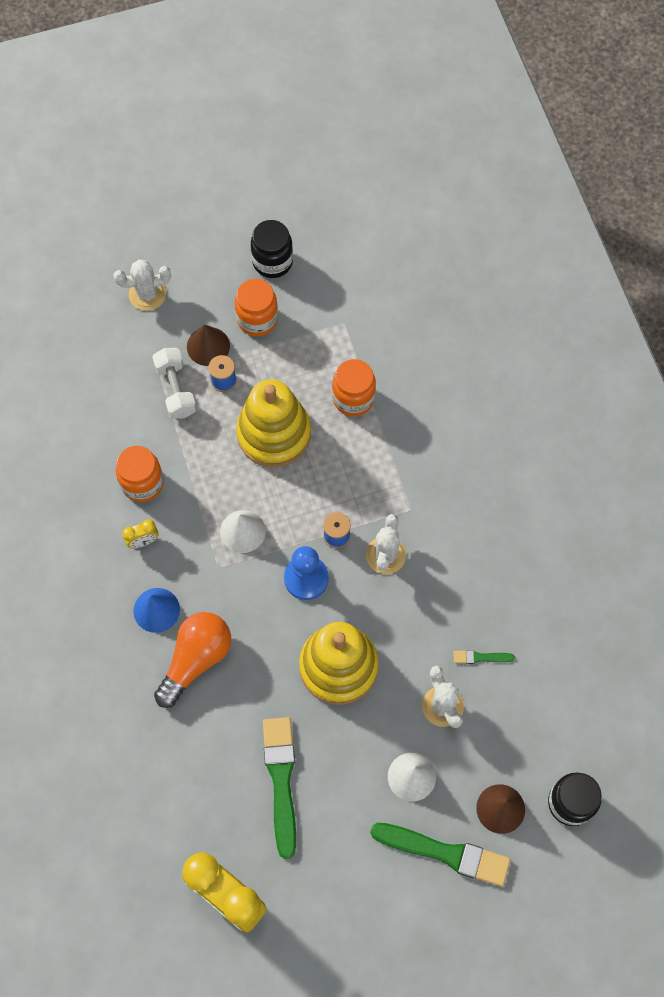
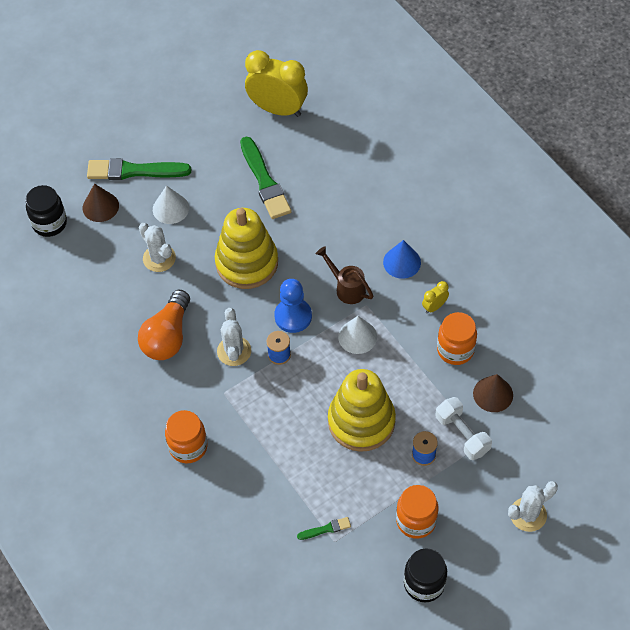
camera: 165 degrees right, 10 degrees down
orange light bulb [154,612,231,708] -> orange light bulb moved to [138,290,190,360]
brown cone [187,325,230,366] -> brown cone moved to [473,374,513,412]
orange jar [332,359,376,416] -> orange jar moved to [165,410,207,463]
green brush [454,650,515,664] -> green brush moved to [297,517,351,540]
none -> brown watering can [316,246,373,304]

